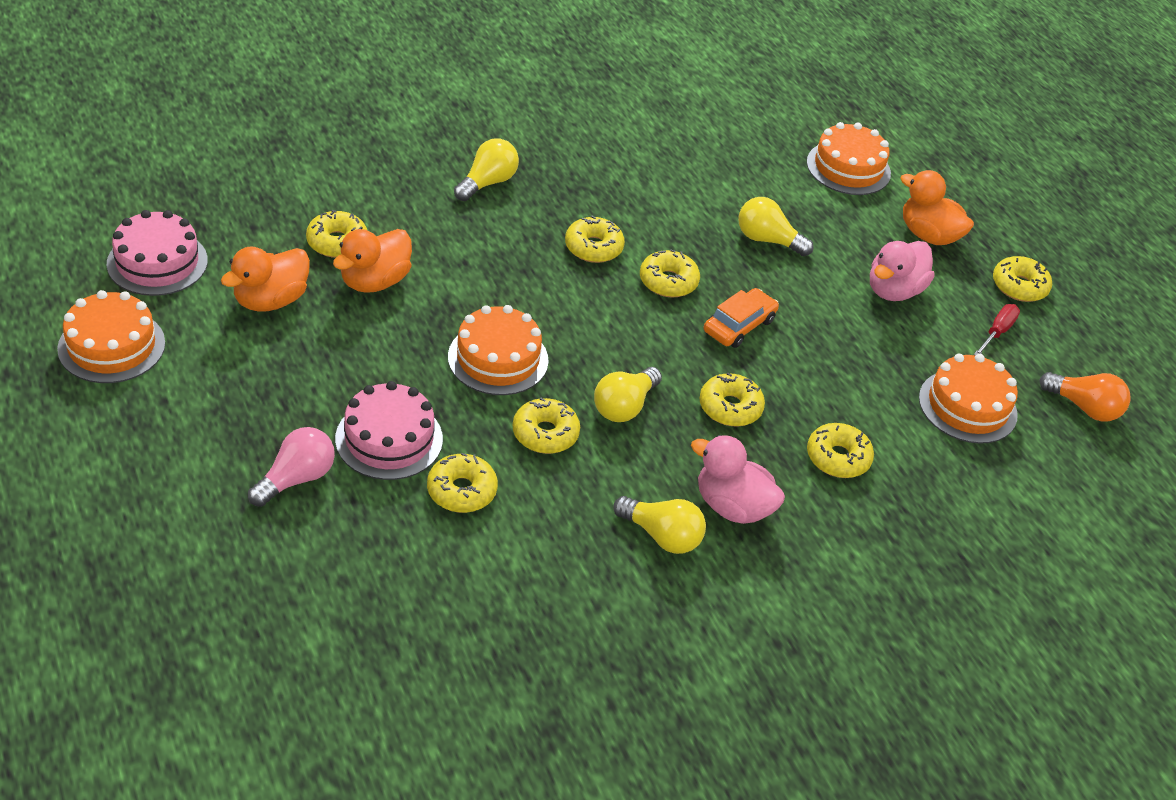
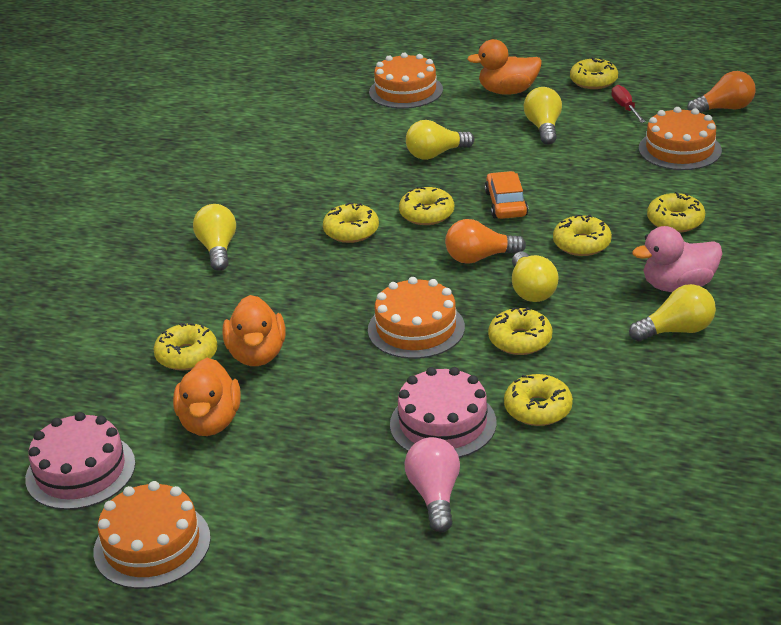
camera: 40 degrees left, 10 degrees down
pink duck [870,241,934,301] -> yellow light bulb [524,87,562,145]
none -> orange light bulb [445,219,526,264]

